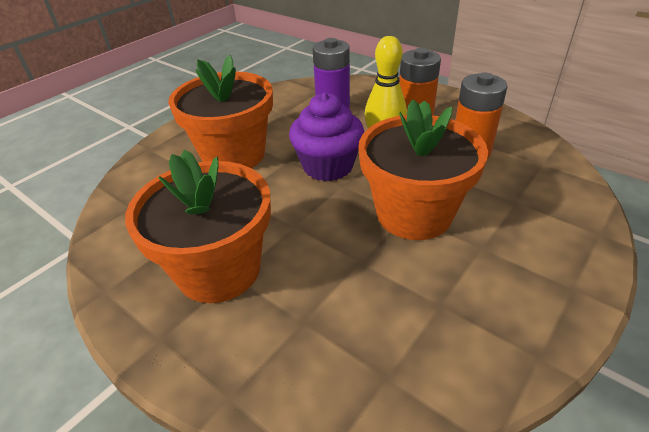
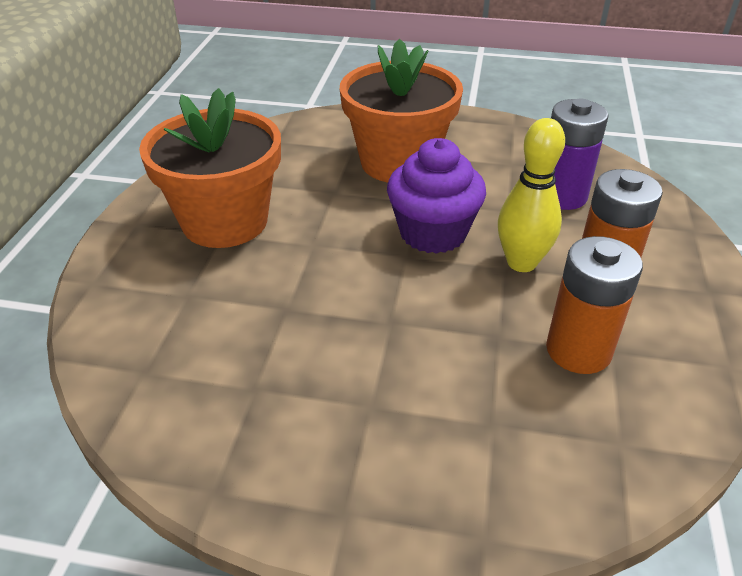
camera: 60 degrees right, 0 degrees up
orange flower pot [358,99,488,240] -> none

